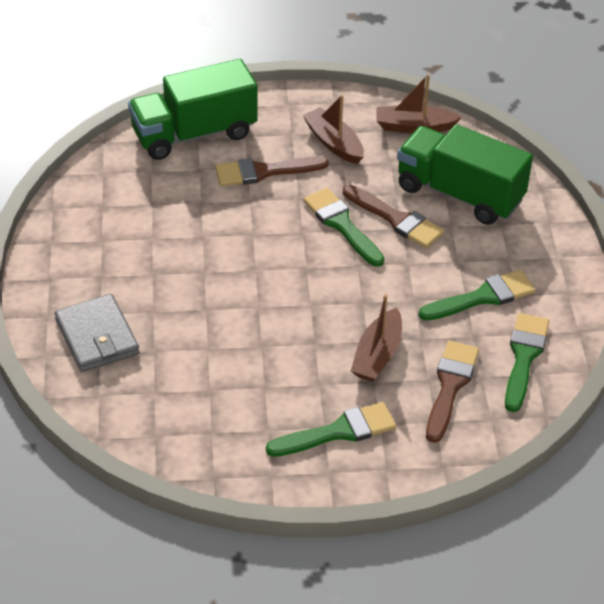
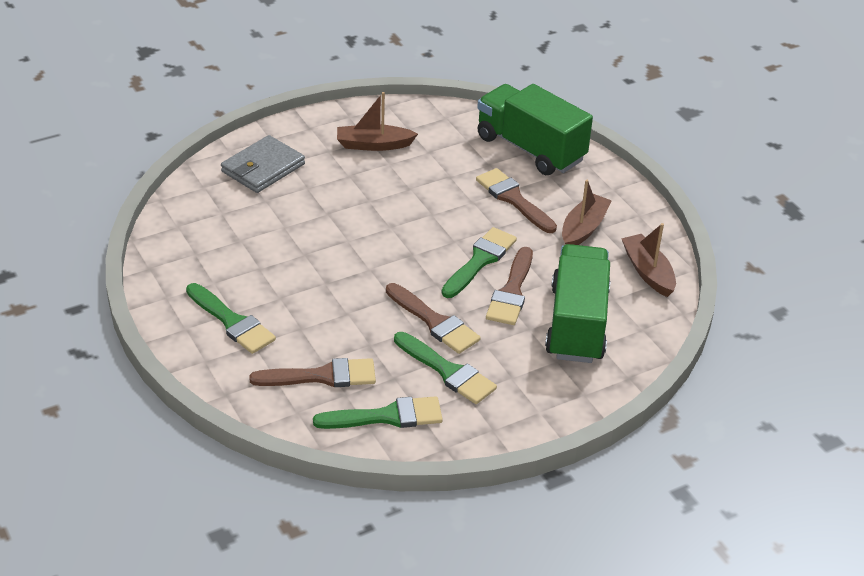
camera: 65 degrees right, 5 degrees down
brown boat [351,294,402,382] -> brown boat moved to [337,92,418,151]
none -> brown brush [386,283,480,354]

